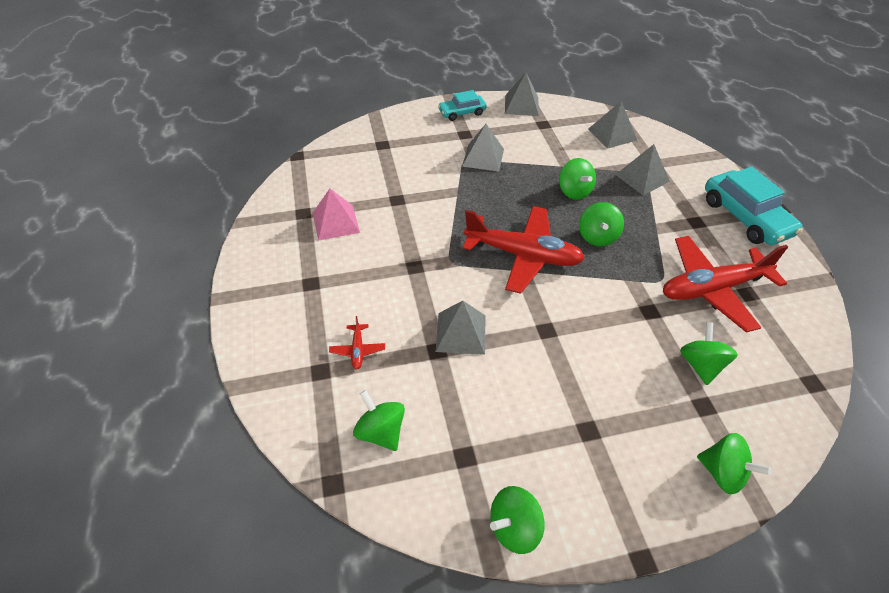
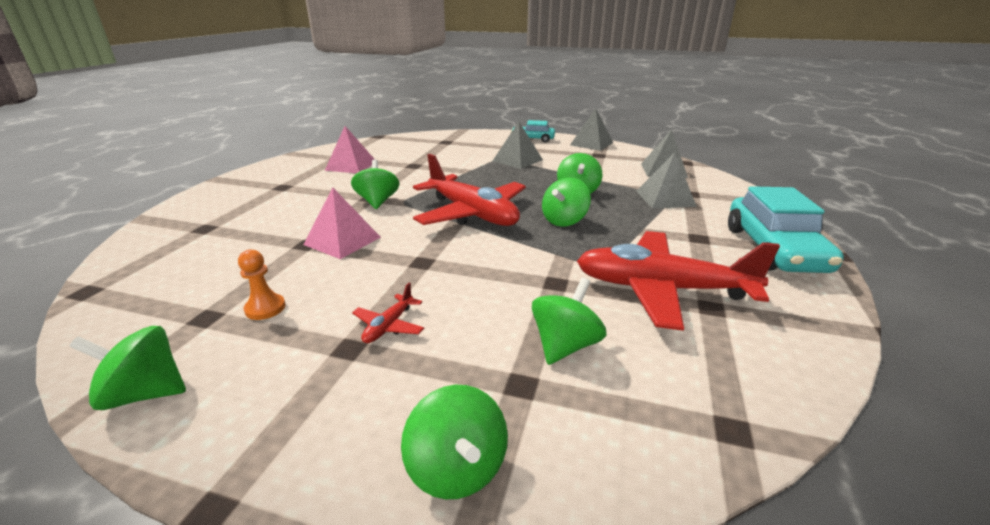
camera: 30 degrees right, 20 degrees down
red plane [329,316,385,370] -> red plane moved to [352,283,424,343]
green spinning top [353,390,405,451] -> green spinning top moved to [351,160,399,209]
grey pyramid [436,301,486,355] -> pink pyramid [303,187,381,259]
none -> orange pawn [238,250,286,320]

